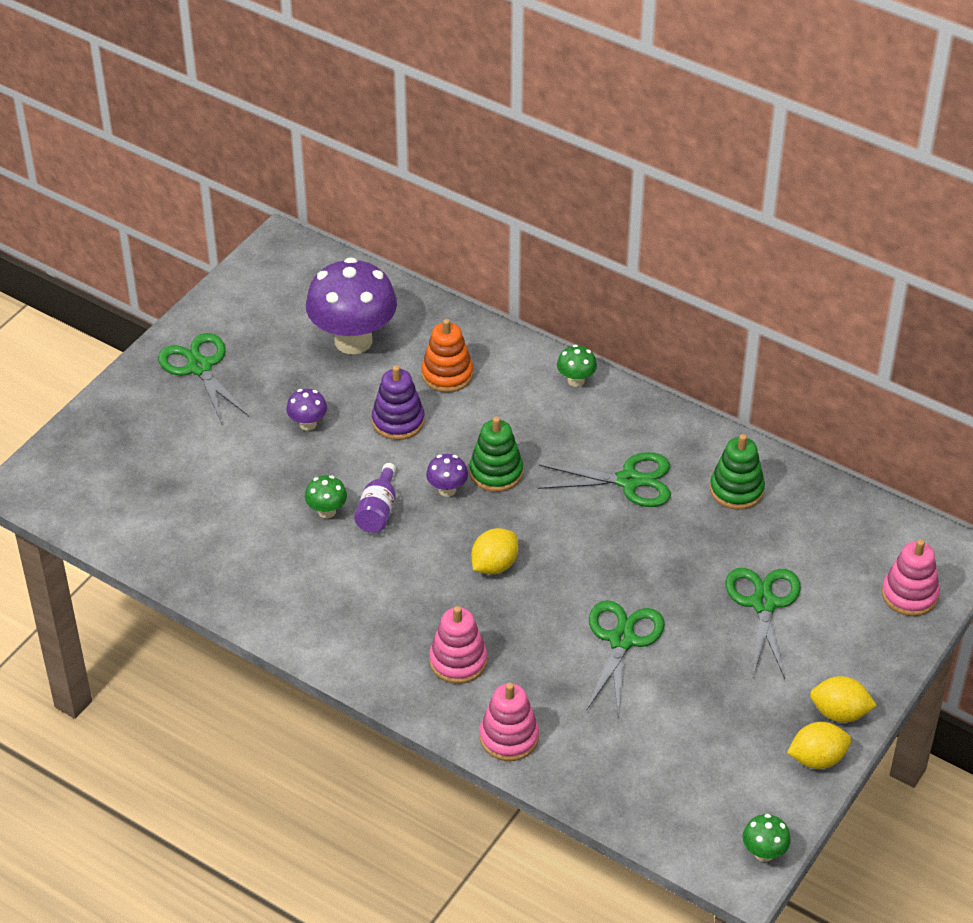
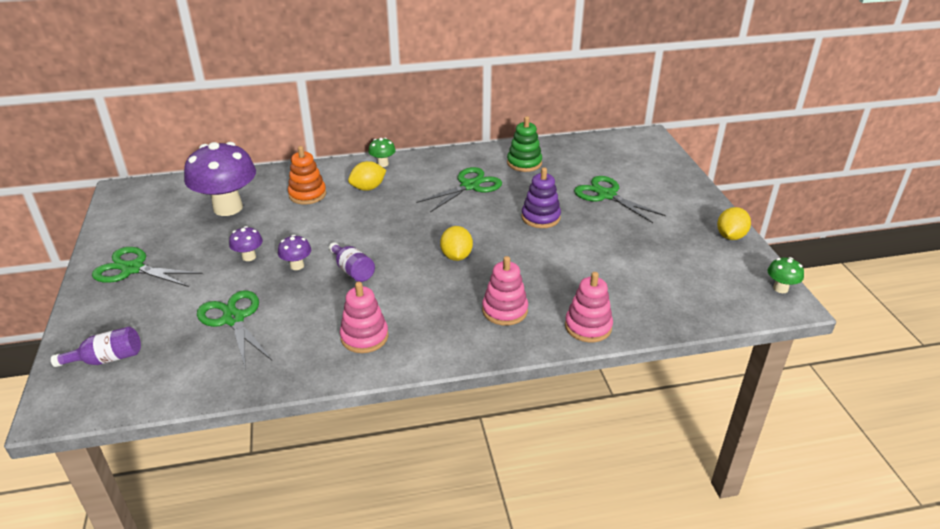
camera: 45 degrees left, 10 degrees down
green mushroom [305,475,347,518] -> none
purple stacking toy [372,365,425,440] -> purple stacking toy moved to [521,167,561,228]
purple mushroom [426,454,468,497] -> purple mushroom moved to [278,235,311,270]
green stacking toy [469,417,523,492] -> none
green scissors [586,600,665,715] -> green scissors moved to [197,290,272,367]
yellow lemon [810,676,877,723] -> yellow lemon moved to [348,161,386,191]
pink stacking toy [882,539,940,616] -> pink stacking toy moved to [340,282,388,353]
none -> purple bottle [51,327,141,367]

